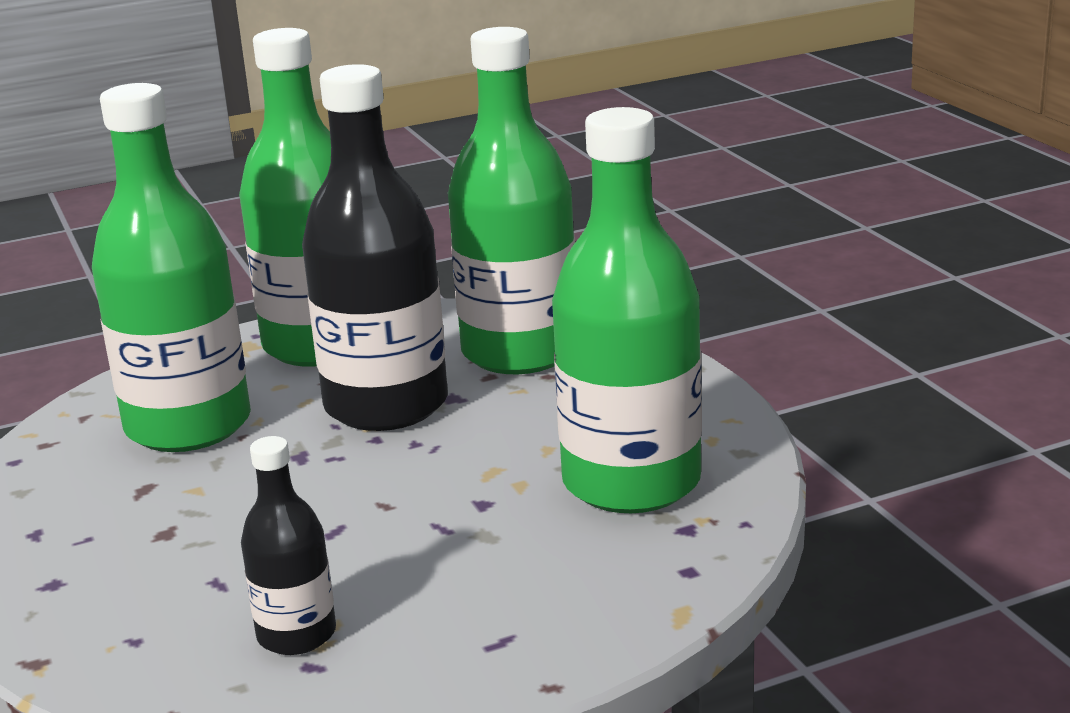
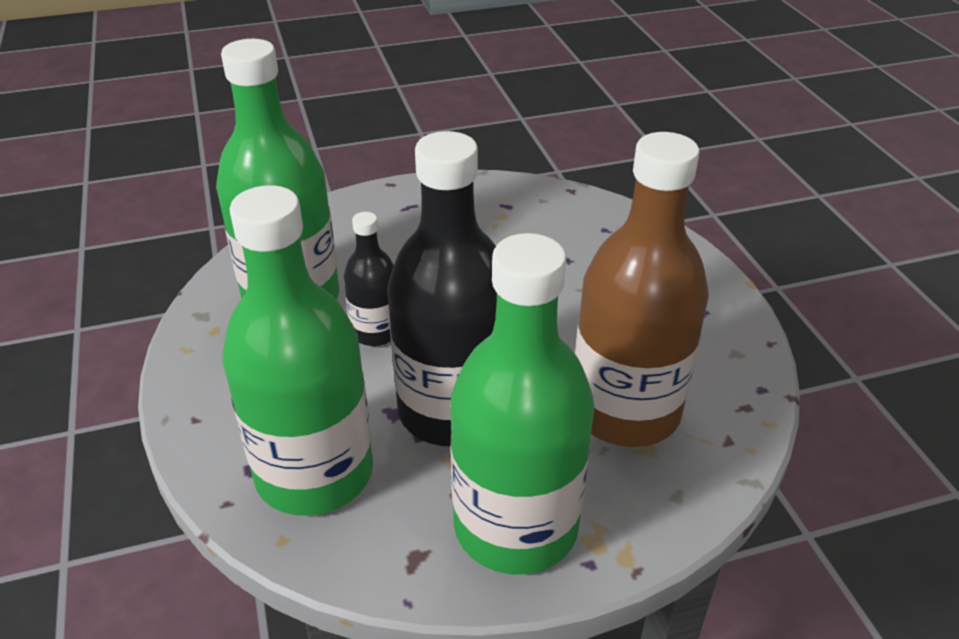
camera: 175 degrees left, 15 degrees up
green bottle [92,83,251,452] -> brown bottle [575,132,709,447]
black bottle [241,436,336,655] -> black bottle moved to [344,212,394,346]

